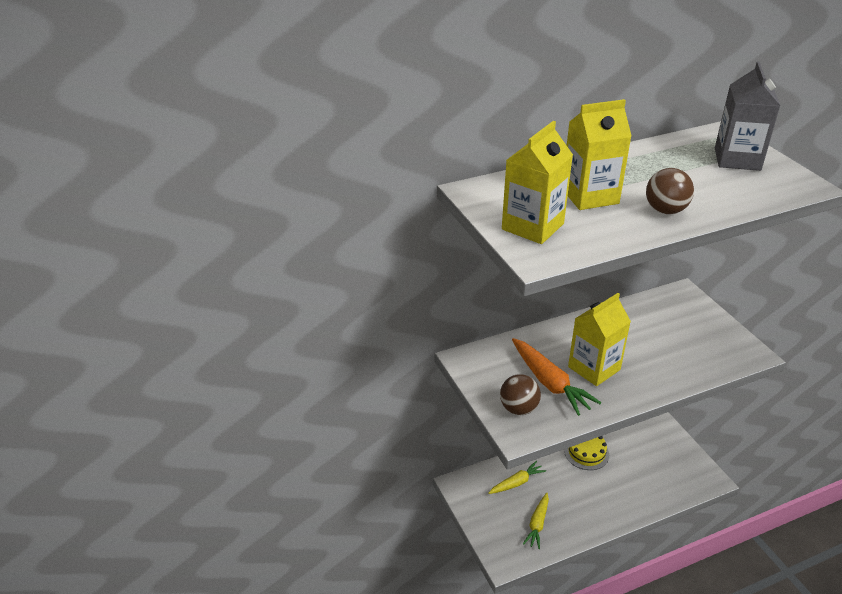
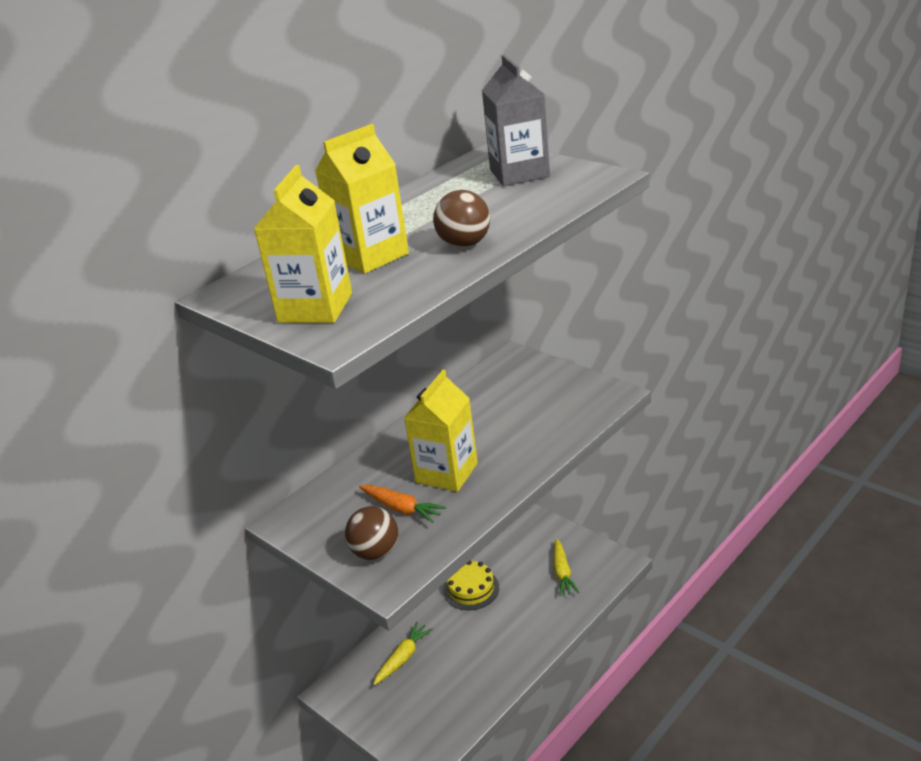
camera: 20 degrees left, 5 degrees down
orange carrot [512,338,601,416] -> orange carrot [359,485,446,523], size x0.65
yellow carrot [523,493,549,549] -> yellow carrot moved to [554,539,579,596]

